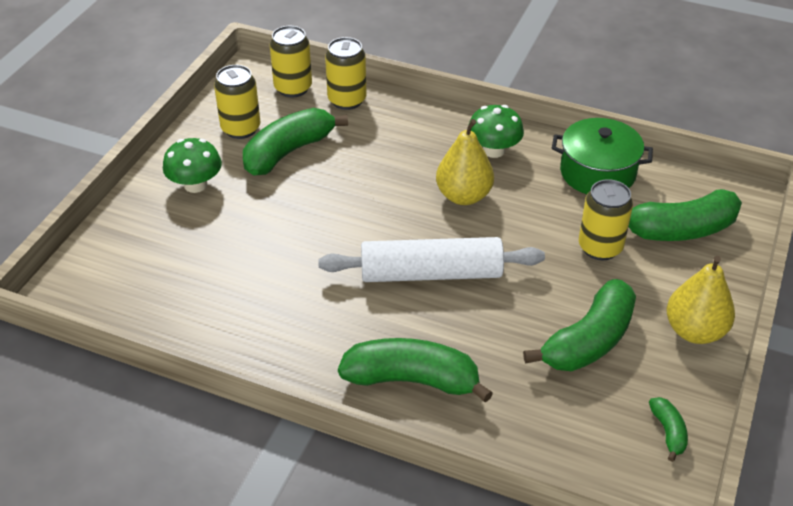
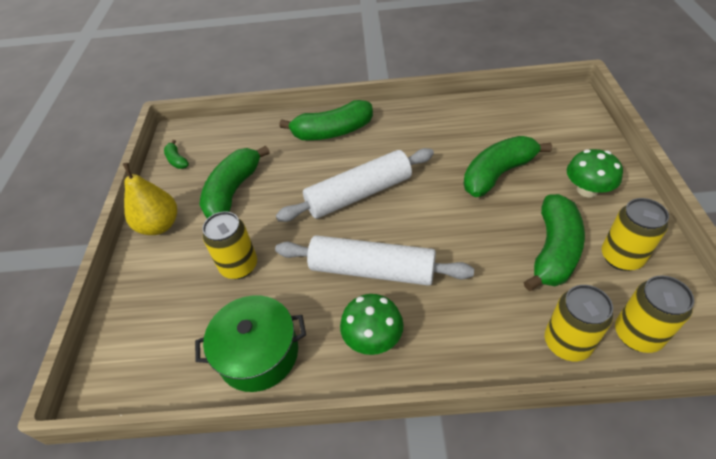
camera: 160 degrees right, 5 degrees up
yellow pear [436,119,494,205] -> white rolling pin [275,235,474,286]
green banana [629,189,742,241] -> green banana moved to [464,136,552,197]

